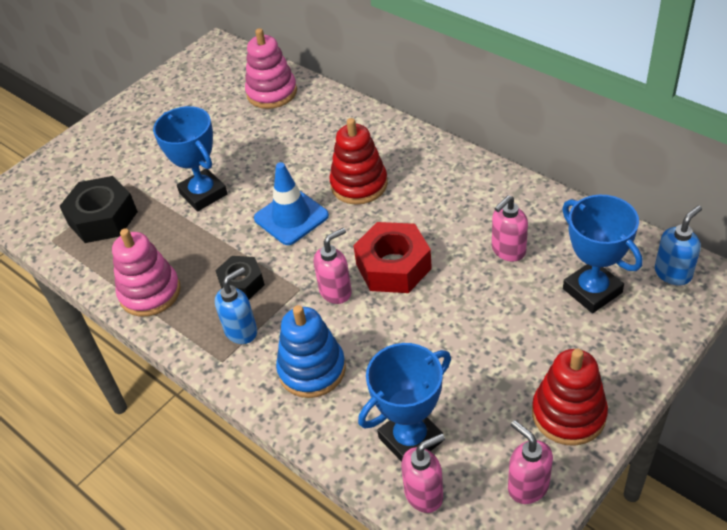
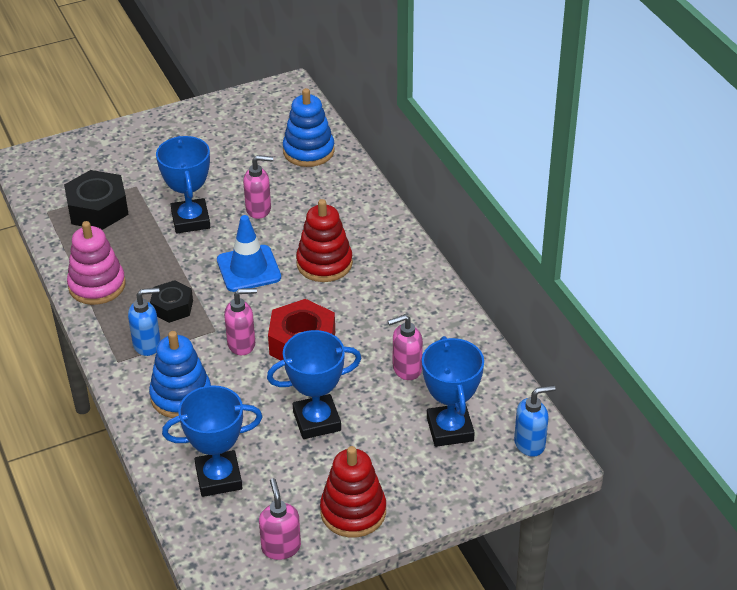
camera: 20 degrees right, 5 degrees down
pink stacking toy [245,28,297,109] -> blue stacking toy [283,88,335,167]
pink soap dispenser [401,433,445,513] -> pink soap dispenser moved to [243,155,273,219]
none -> blue trophy [267,330,362,439]

